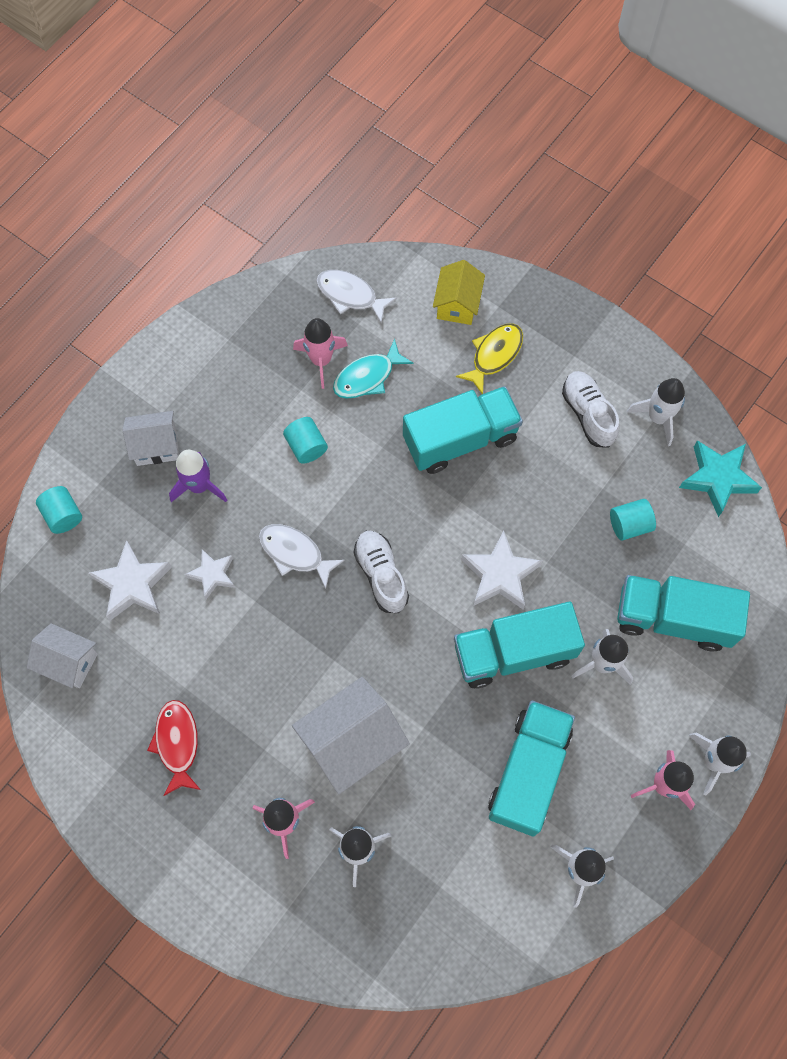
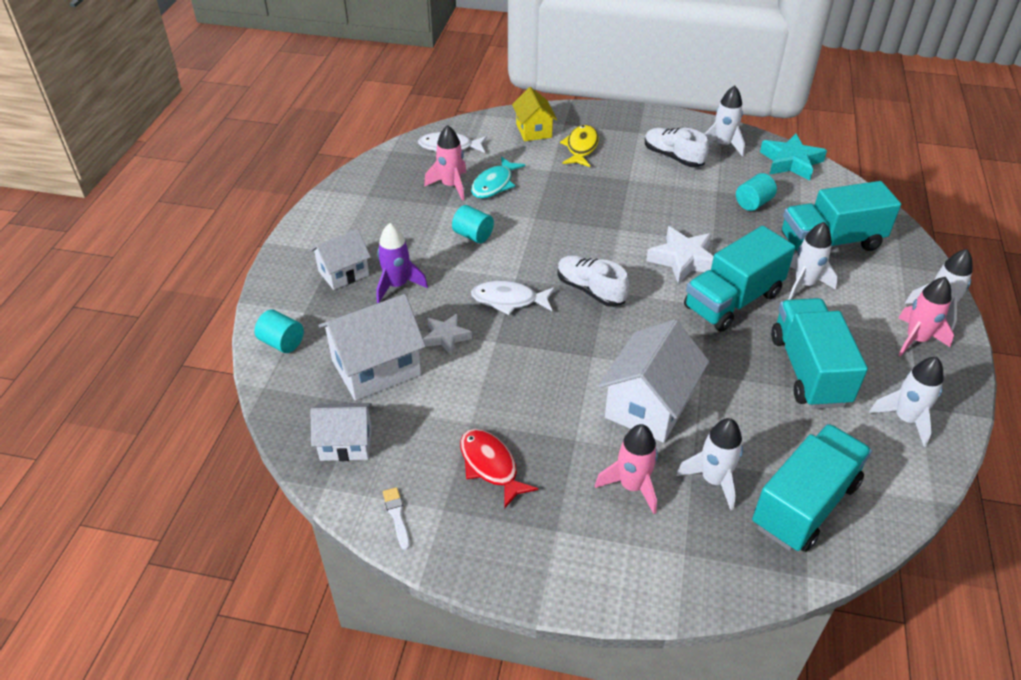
camera: 25 degrees left, 25 degrees down
white star [88,540,172,621] -> white house [318,294,426,401]
turquoise truck [403,386,523,474] -> turquoise truck moved to [752,424,872,552]
none -> white brush [383,487,410,550]

